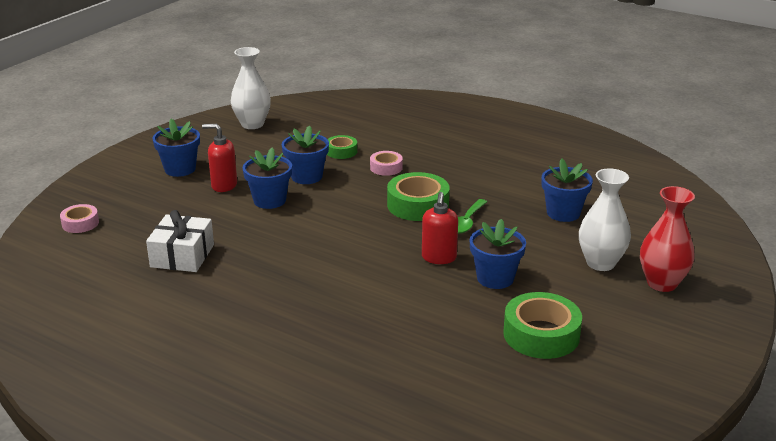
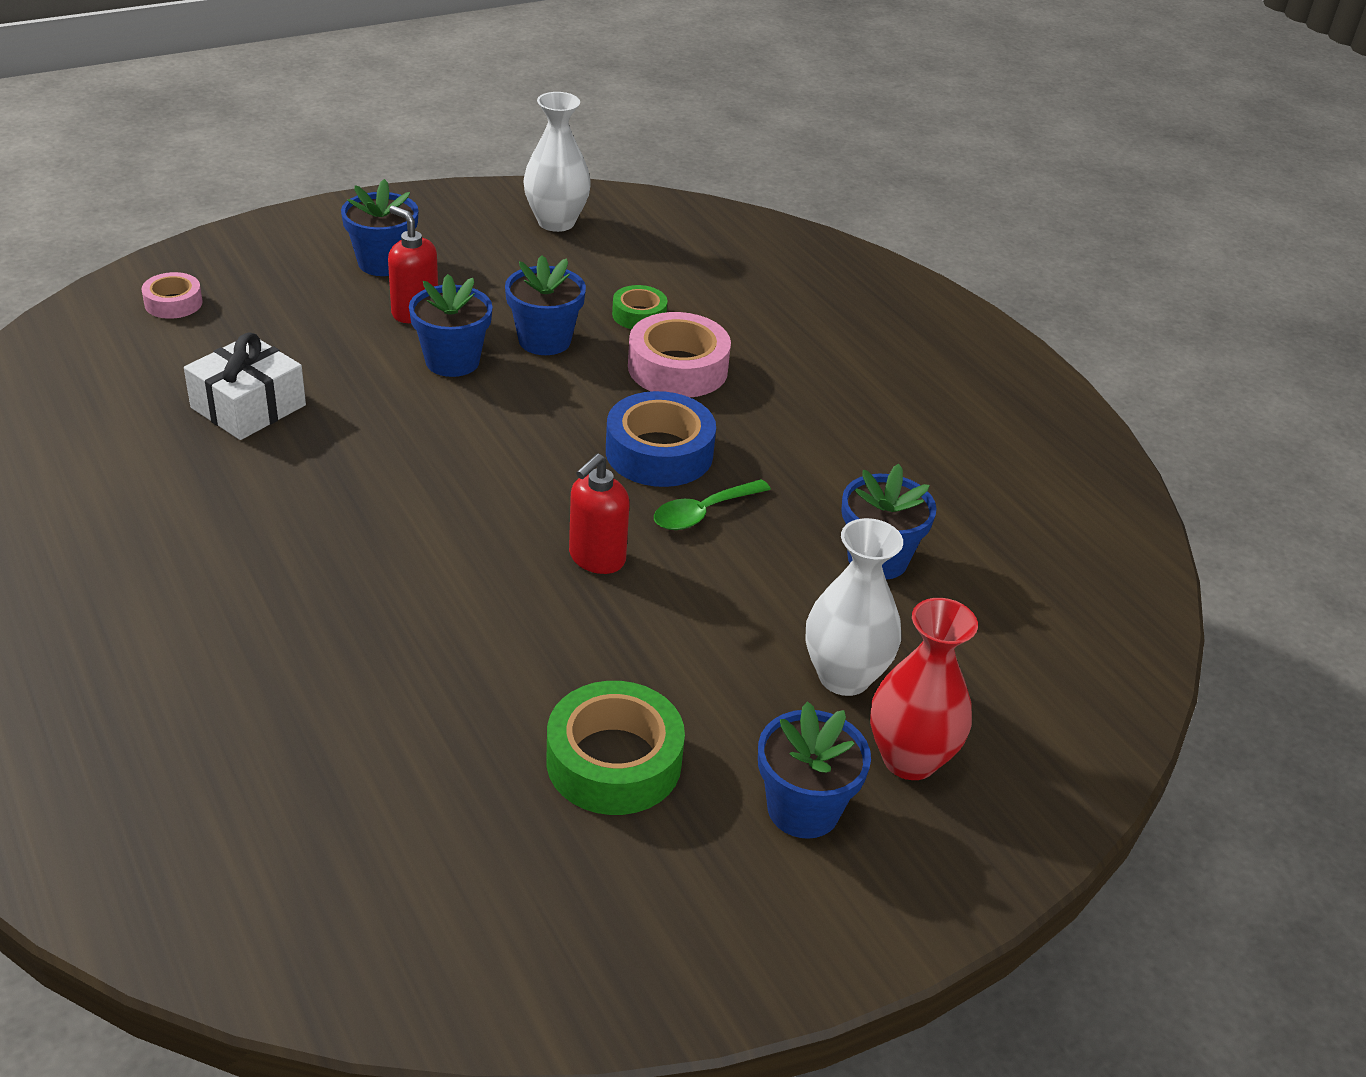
camera: 25 degrees right, 10 degrees up
pink tape [370,151,403,176] -> pink tape [628,312,731,397], size x1.77
green tape [387,172,449,221] -> blue tape [606,391,716,487]
blue flower pot [470,219,526,289] -> blue flower pot moved to [758,701,871,839]

